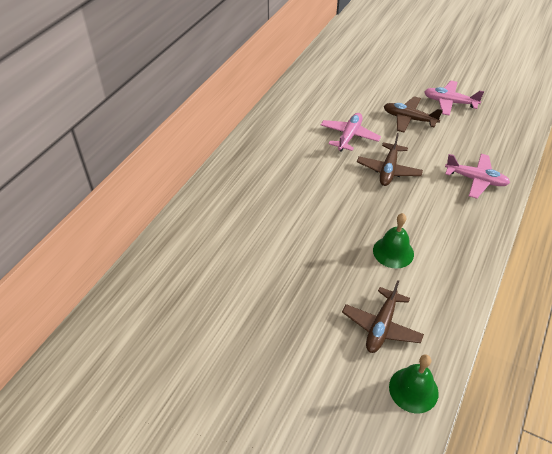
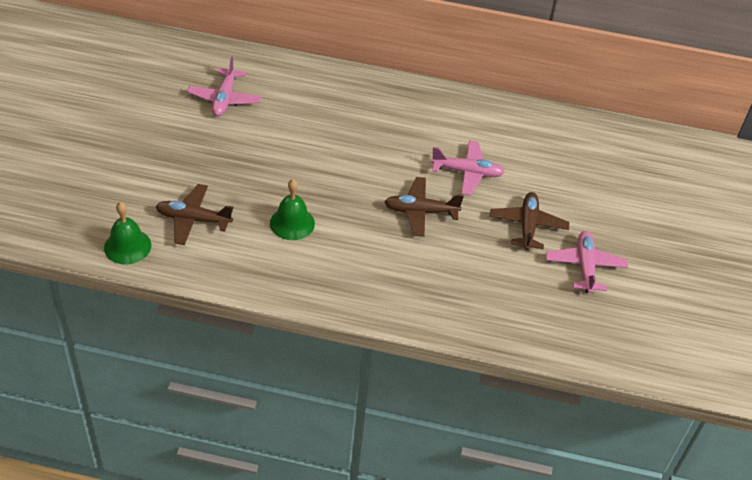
camera: 70 degrees right, 0 degrees up
pink plane [445,154,510,199] -> pink plane moved to [187,56,261,116]

